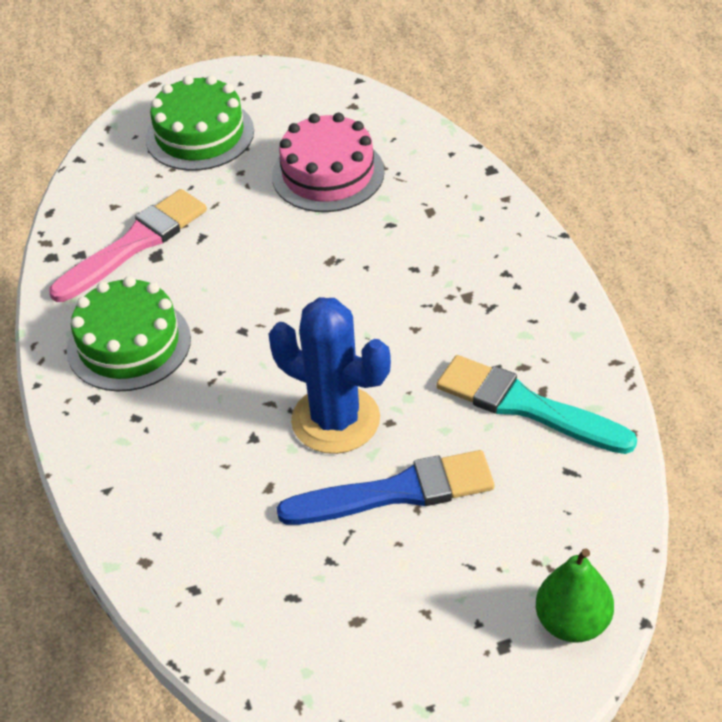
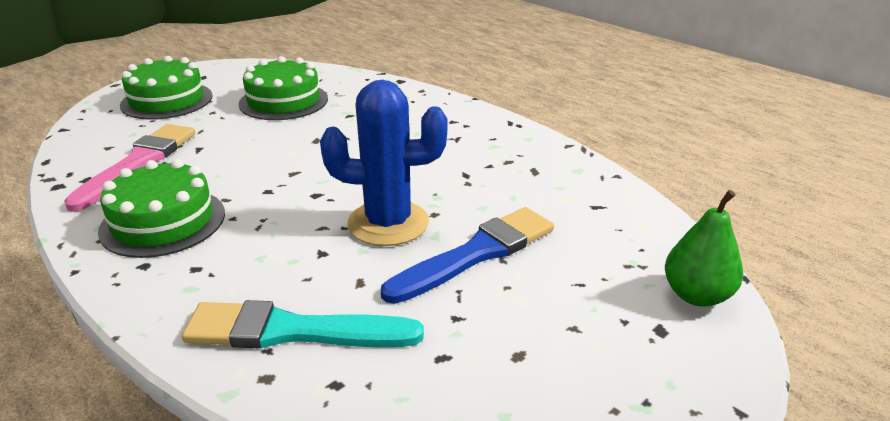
camera: 30 degrees left, 15 degrees down
pink cake [272,113,385,212] -> green cake [238,56,328,120]
turquoise brush [436,355,637,454] -> turquoise brush moved to [182,300,424,349]

